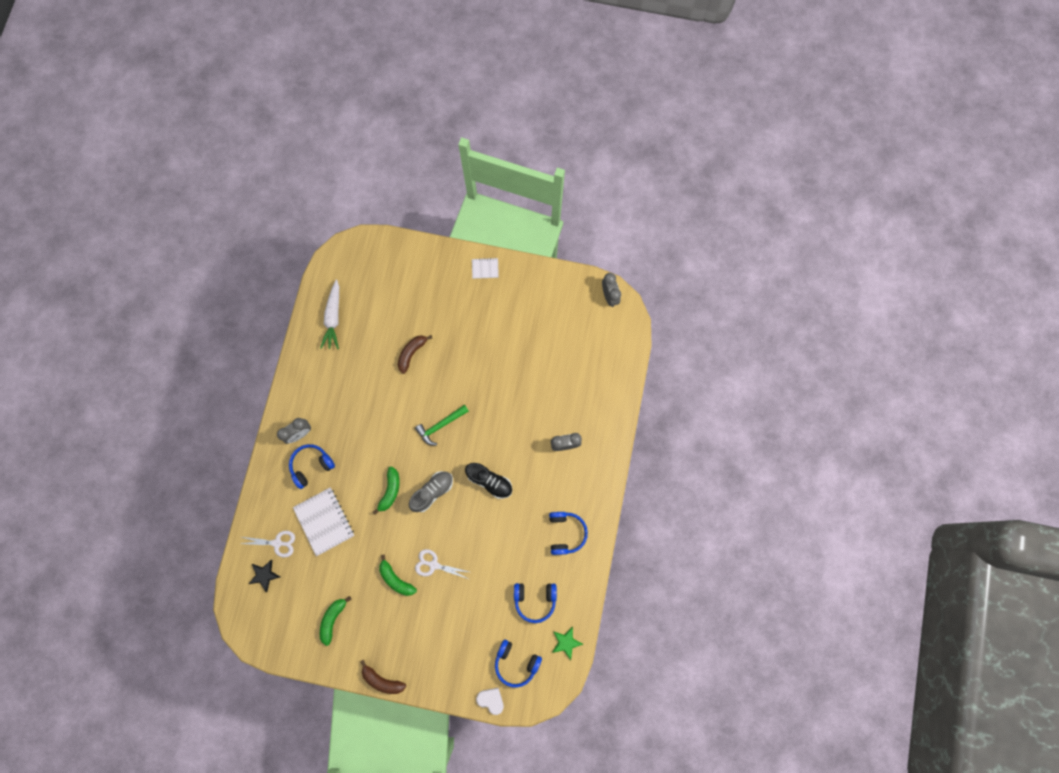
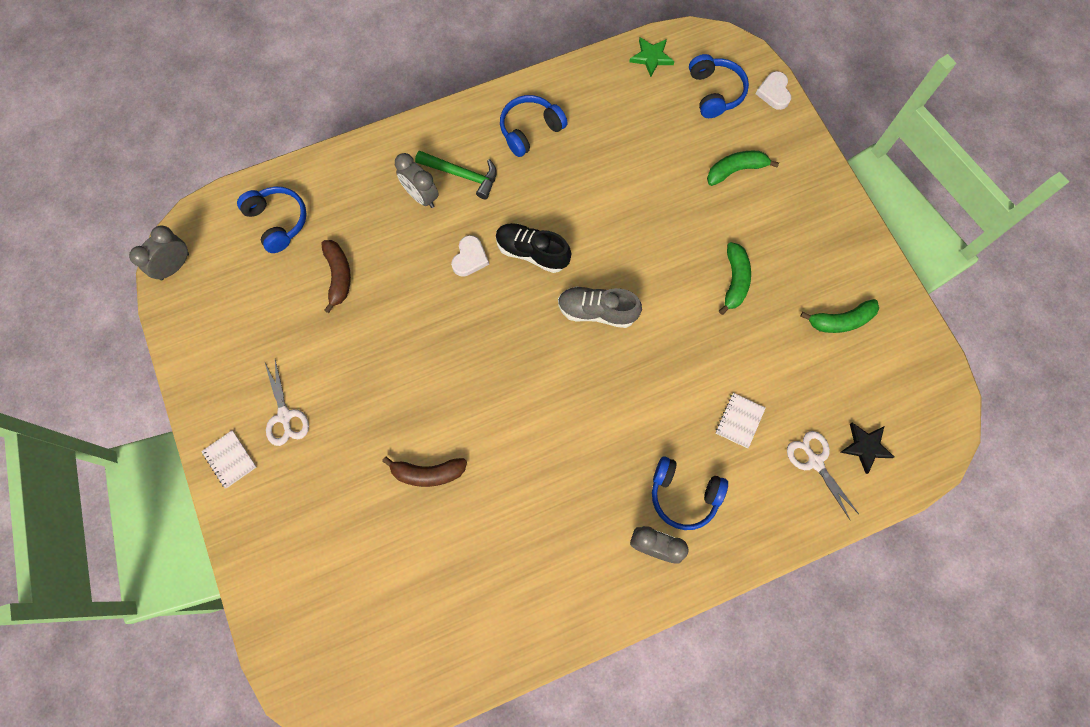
camera: 125 degrees left, 5 degrees down
white notebook [293,487,354,556] -> white notebook [716,393,766,448], size x0.51
white carrot [320,280,339,349] -> none
brown banana [360,660,406,694] -> brown banana moved to [321,240,351,313]
green banana [373,466,400,515] -> green banana moved to [707,151,779,186]
green hammer [415,405,469,446] -> green hammer moved to [415,151,497,199]
white scissors [415,549,469,579] -> white scissors moved to [264,359,309,446]
black shoe [465,463,513,499] -> black shoe turned 60 degrees counterclockwise [496,223,571,273]
blue headphones [514,583,557,623] -> blue headphones moved to [237,187,307,253]
none -> white heart [451,235,489,277]

